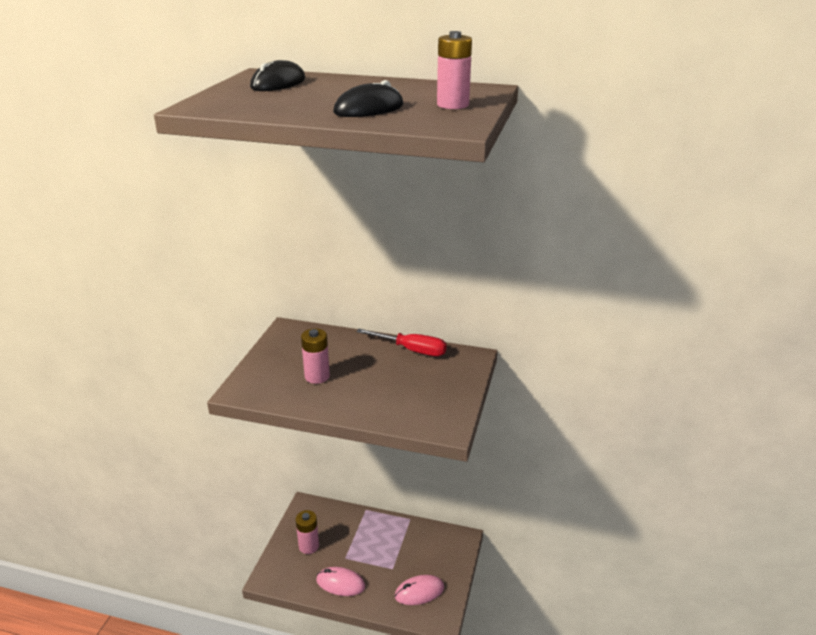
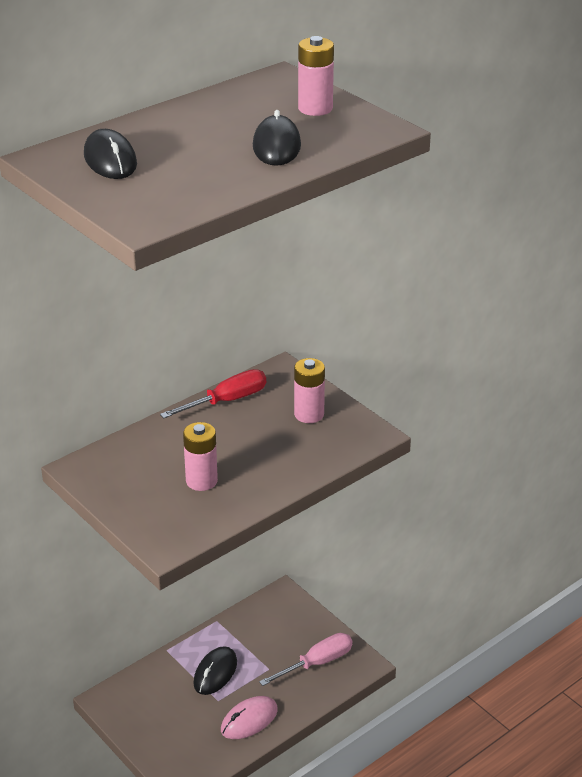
camera: 55 degrees left, 5 degrees up
pink battery [296,510,319,554] -> pink battery moved to [294,358,325,423]
pink mouse [395,575,444,605] -> pink screwdriver [259,633,352,686]
none -> black mouse [193,646,237,695]

